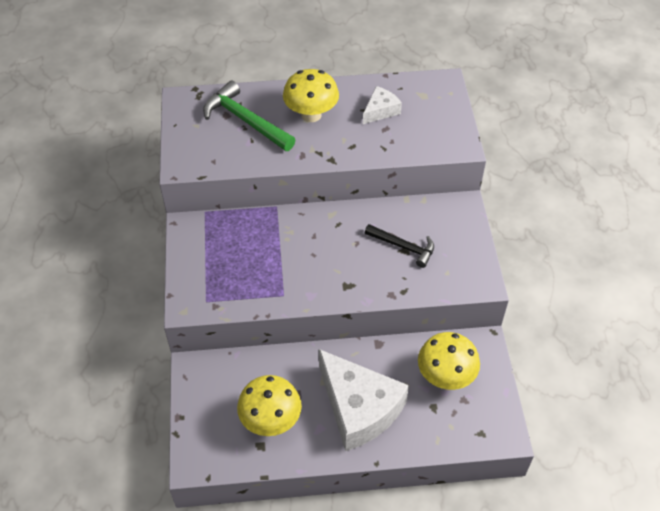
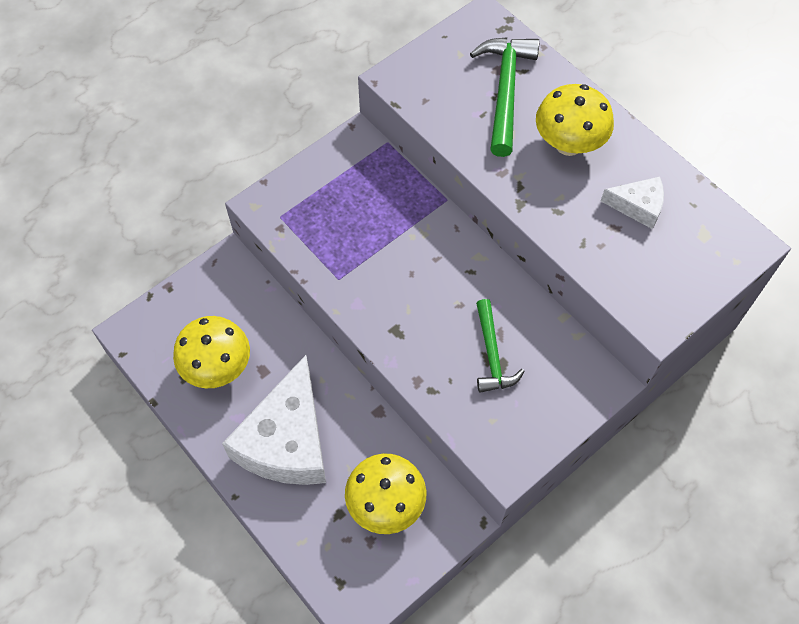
camera: 55 degrees right, 10 degrees up
black hammer [365,224,434,268] -> green hammer [476,299,524,393]

